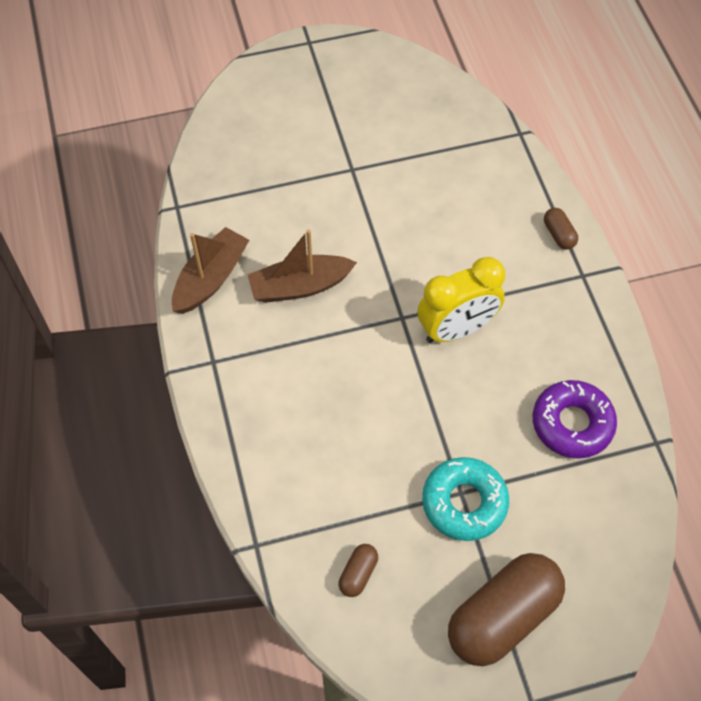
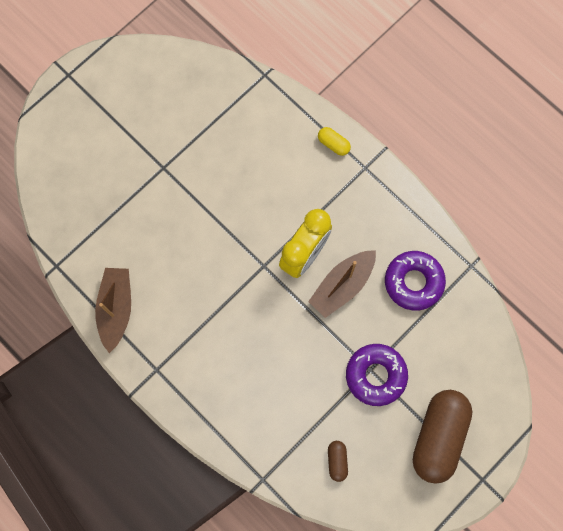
camera: 30 degrees left, 15 degrees up
brown boat [248,229,357,303] -> brown boat moved to [308,250,376,318]
turquoise donut [422,457,509,541] -> purple donut [346,344,408,406]
brown capsule [544,208,578,250] -> yellow capsule [318,127,351,156]

